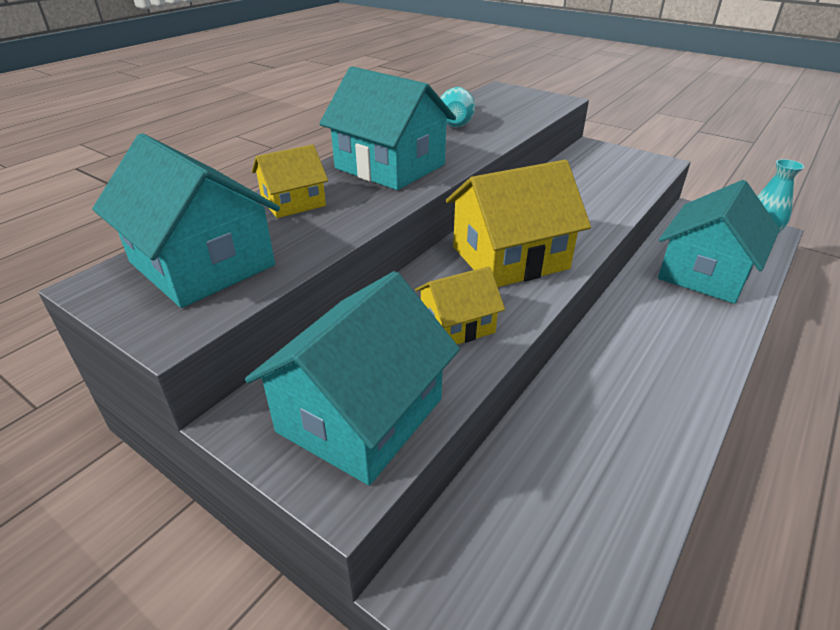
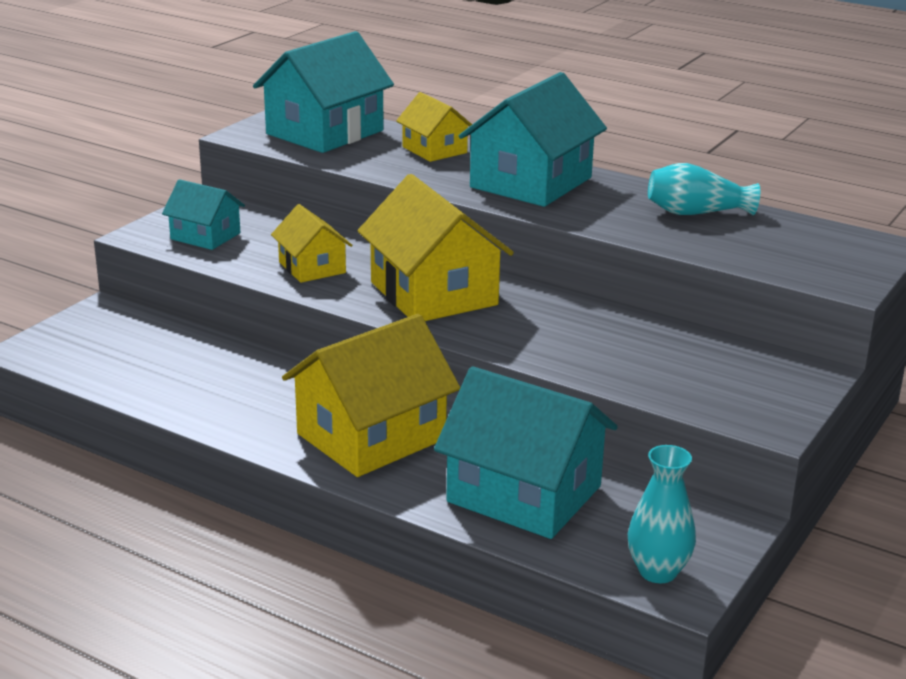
camera: 85 degrees right, 10 degrees down
turquoise house [245,271,460,485] -> turquoise house [162,179,245,250], size x0.55
none -> yellow house [282,314,460,477]

